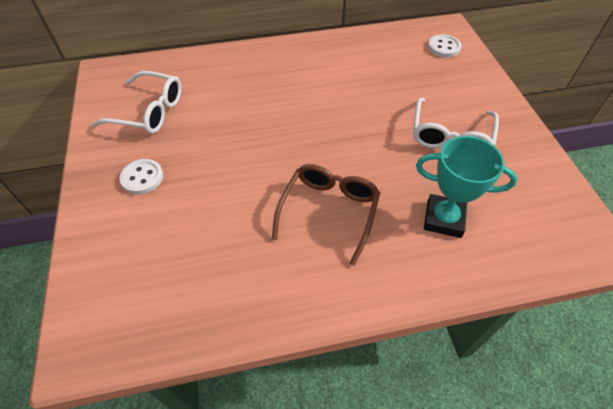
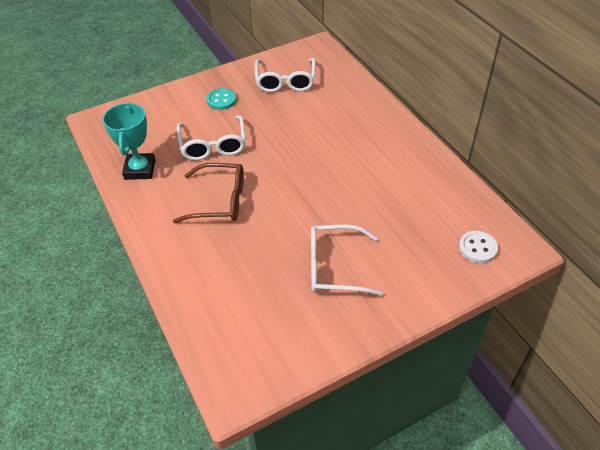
camera: 75 degrees right, 5 degrees down
white button [120,159,163,194] -> turquoise button [206,88,236,110]
turquoise trophy [416,136,517,238] -> turquoise trophy moved to [102,102,155,180]
none -> white glasses [176,115,246,160]

